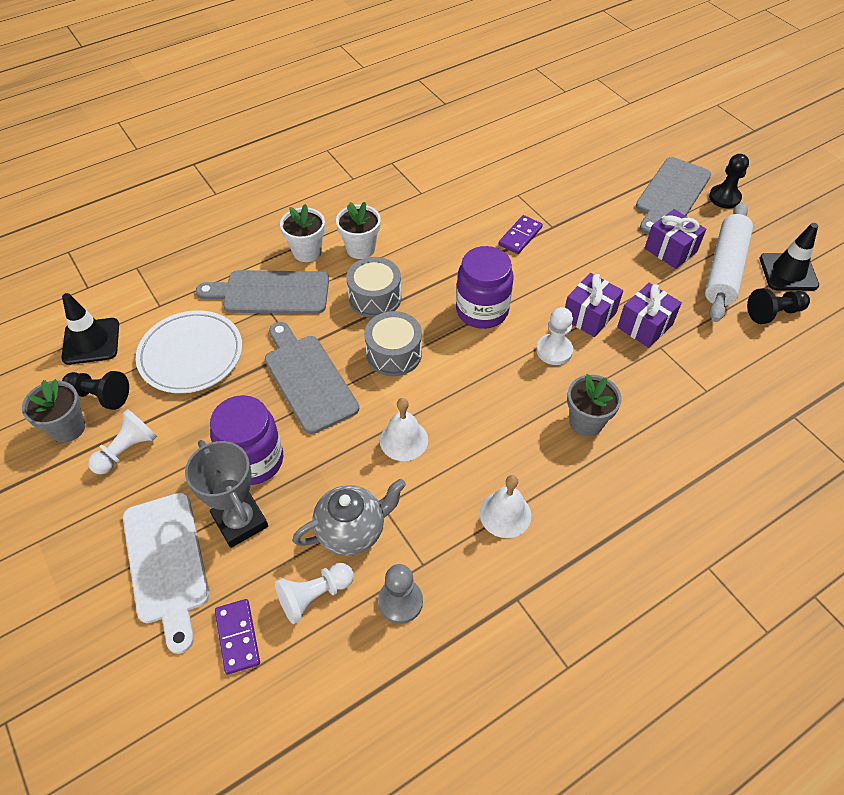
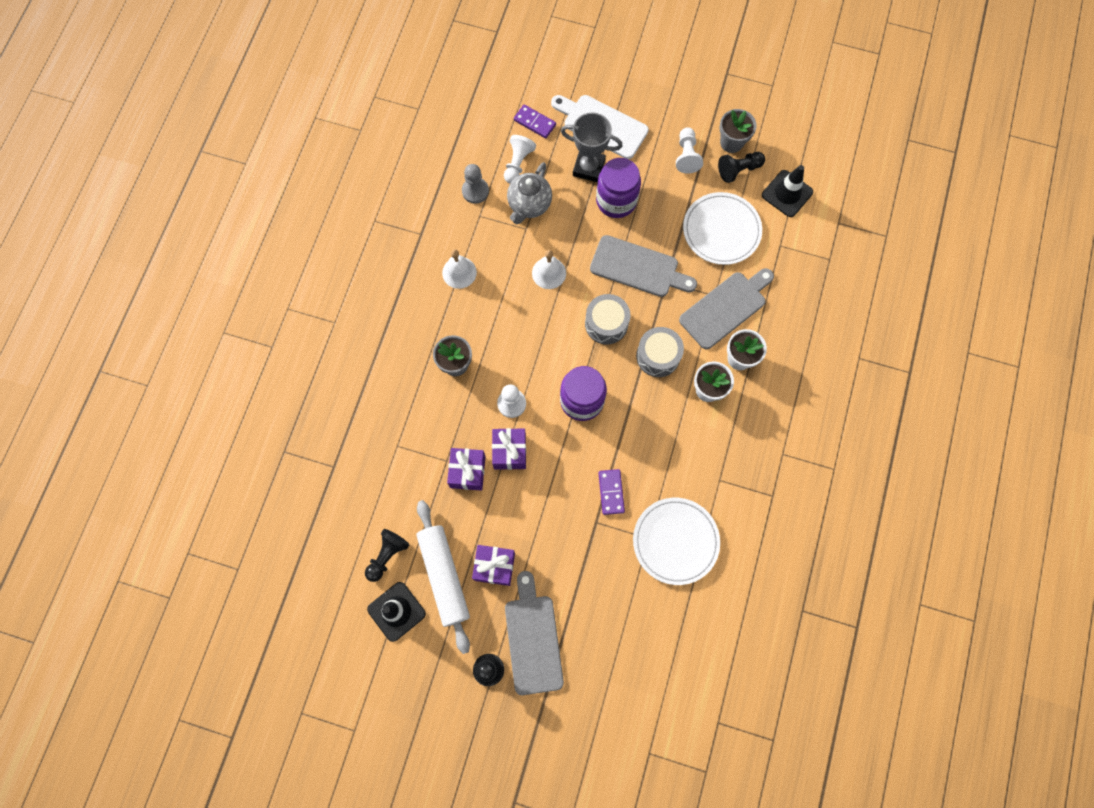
camera: 140 degrees right, 20 degrees up
none -> white plate [633,498,720,585]

